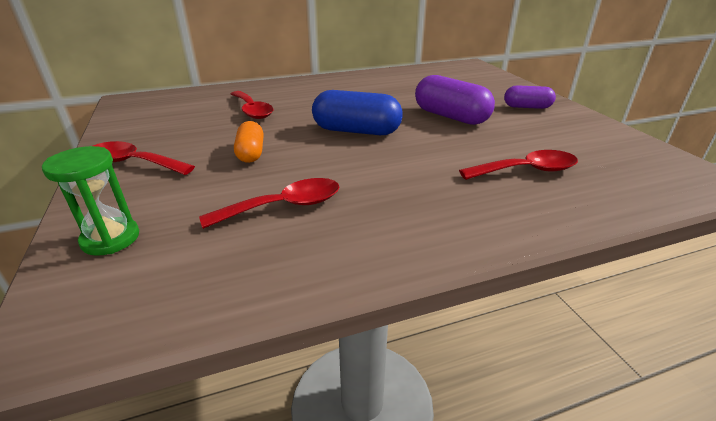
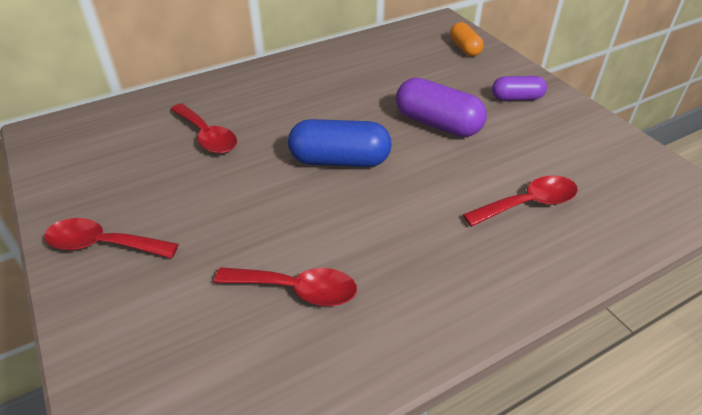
camera: 10 degrees left, 10 degrees up
green hourglass [42,146,139,256] -> none
red spoon [199,178,340,229] -> red spoon turned 45 degrees clockwise [214,267,357,306]
orange capsule [234,121,264,163] -> orange capsule moved to [450,22,484,56]

